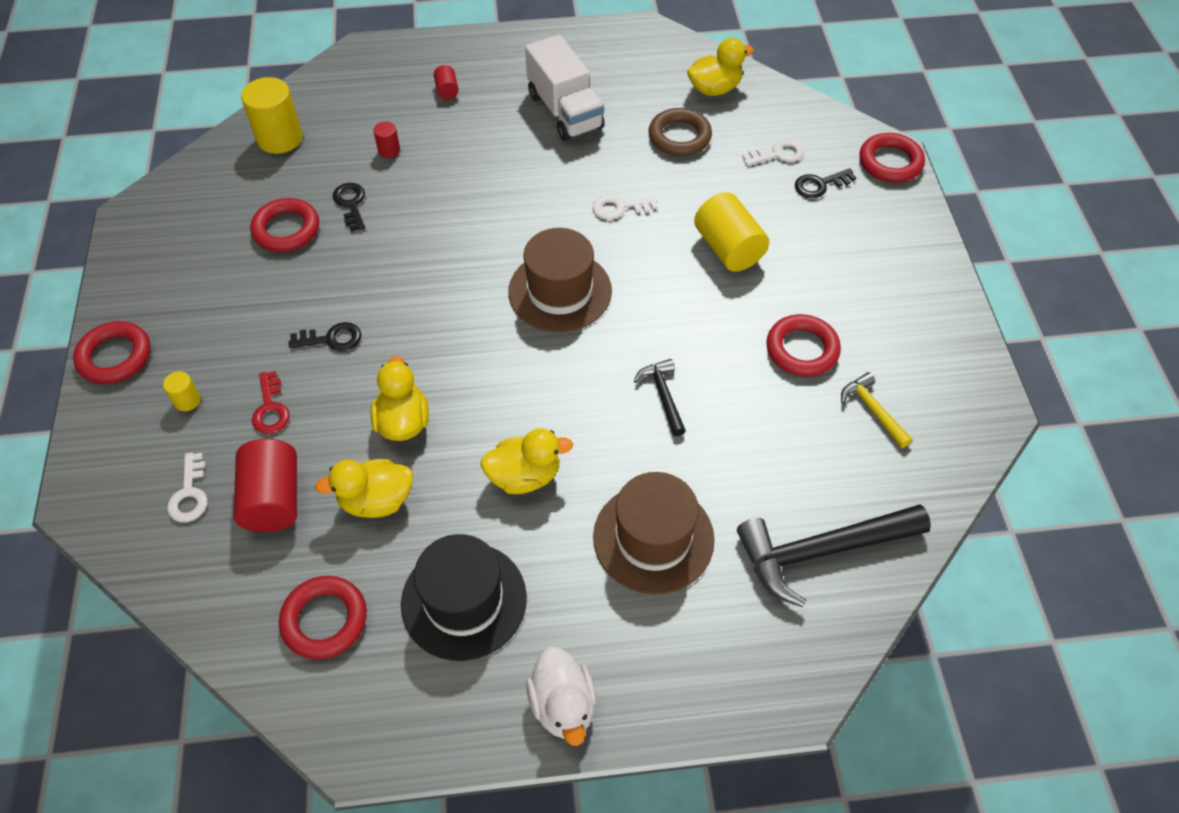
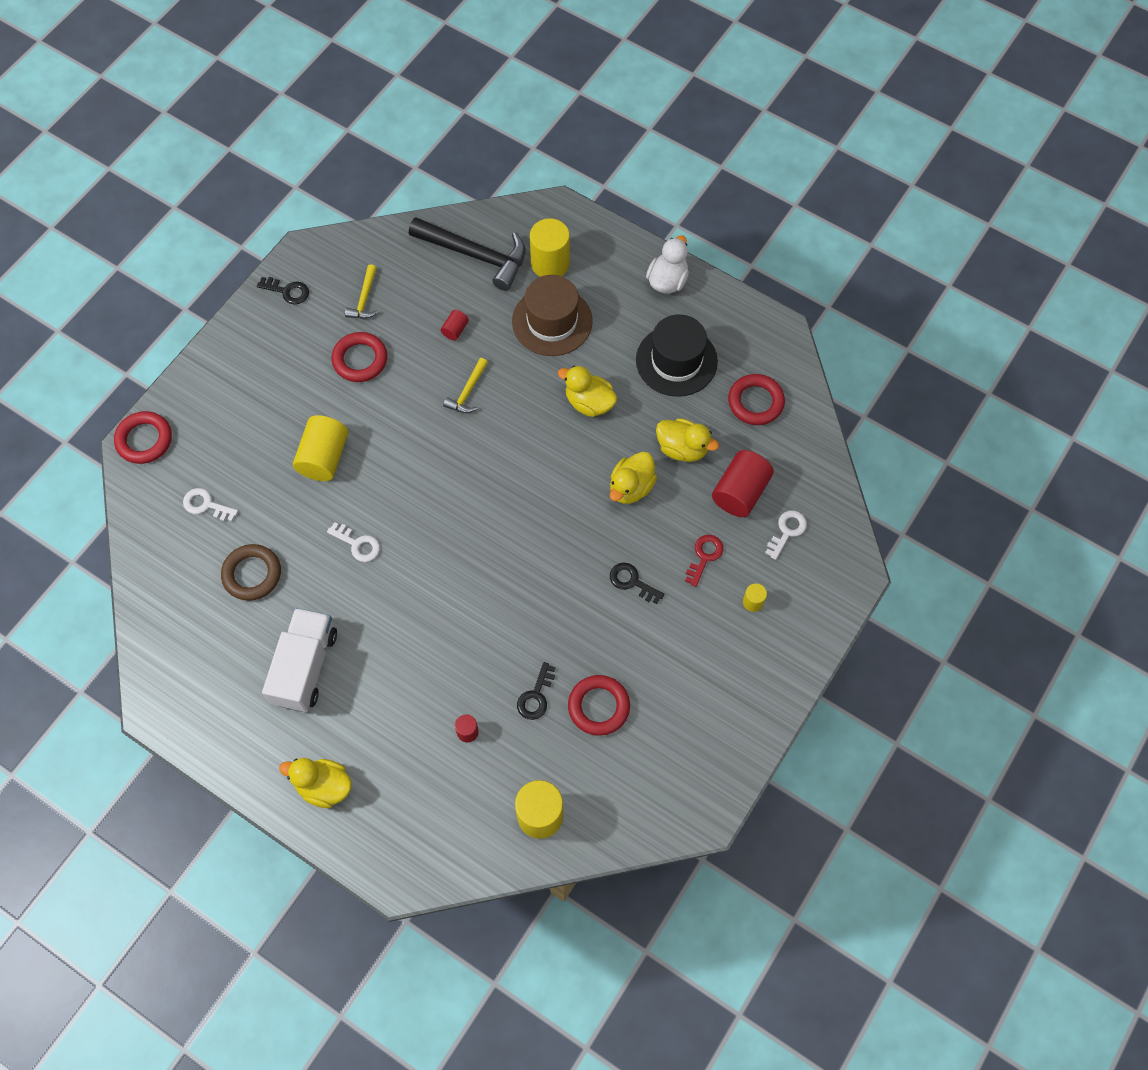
camera: 140 degrees left, 10 degrees up
red ring [73,321,151,384] -> none
red cylinder [434,65,458,99] -> red cylinder moved to [441,310,469,340]
brown hat [508,228,612,332] -> none
black hammer [634,359,686,436] -> yellow hammer [443,358,488,413]
yellow duck [687,38,754,96] -> yellow duck moved to [279,758,352,808]
black key [795,168,856,198] -> black key moved to [257,277,309,304]
none -> yellow cylinder [530,218,570,277]

